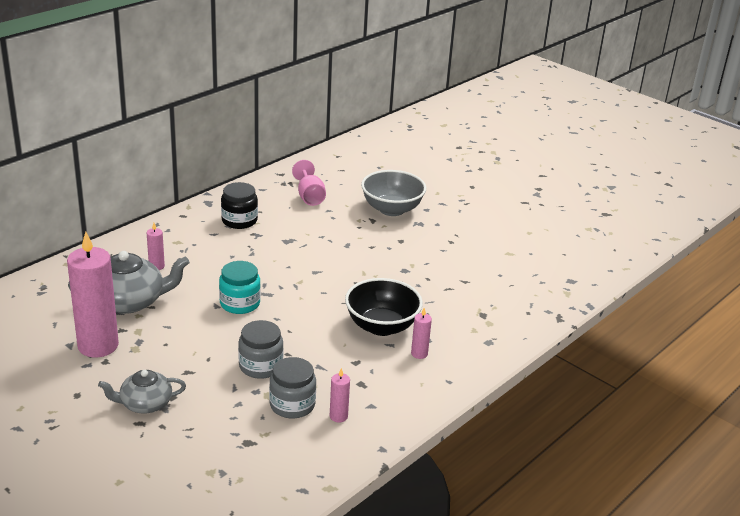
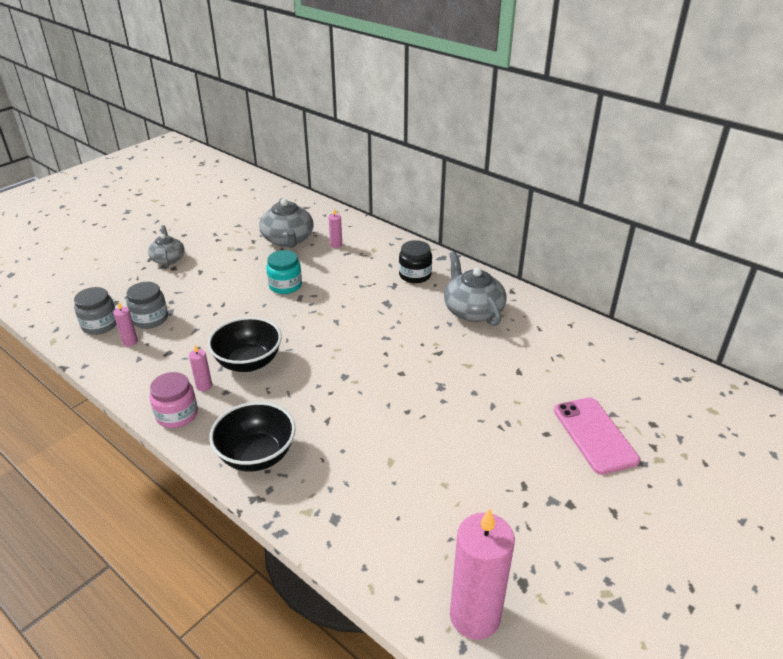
camera: 90 degrees right, 5 degrees up
pink candle [67,232,119,357] -> pink candle moved to [450,509,515,640]
grey jar [238,320,283,379] -> grey jar moved to [74,287,117,335]
pink goblet [292,160,326,206] -> grey teapot [444,251,507,326]
grey bowl [361,170,426,216] -> none
none -> pink jar [149,372,198,428]
none -> black bowl [209,402,296,472]
none -> pink phone [554,397,640,475]

